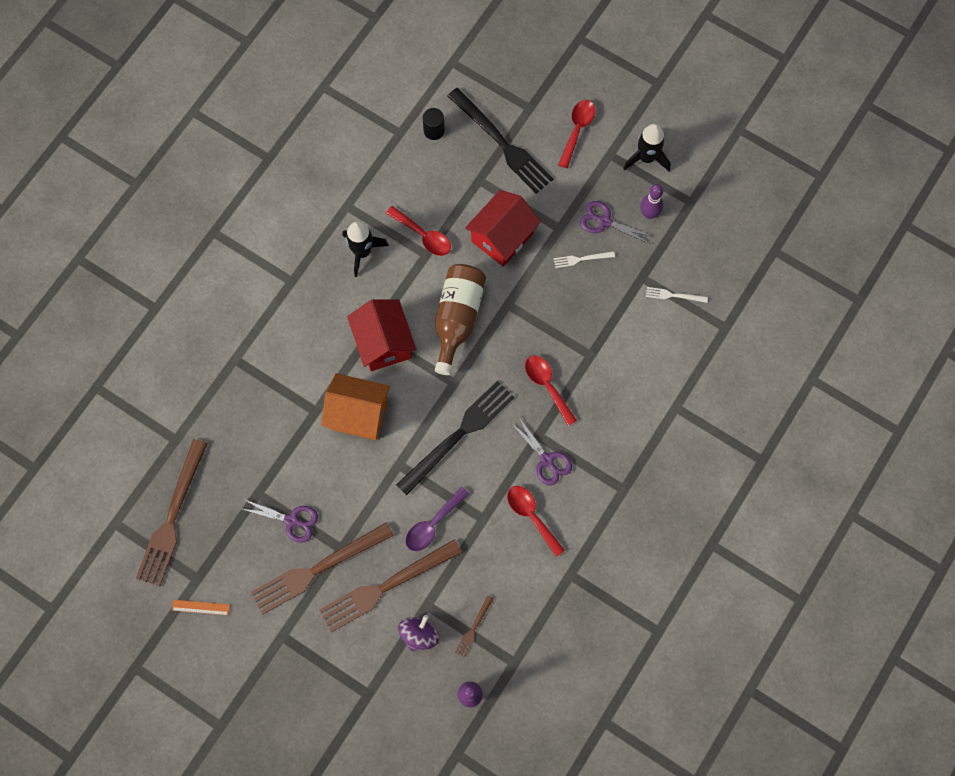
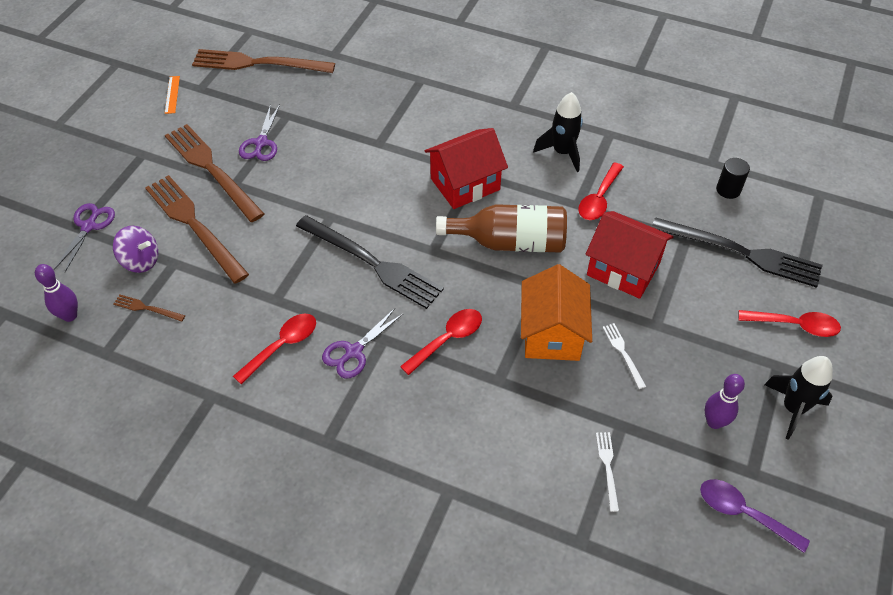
camera: 80 degrees right, 20 degrees down
orange house [321,373,390,440] -> orange house moved to [521,264,592,361]
purple spoon [406,487,469,551] -> purple spoon moved to [700,479,810,553]
black fork [448,88,553,194] -> black fork turned 105 degrees counterclockwise [652,217,823,288]
purple scissors [580,201,654,244] -> purple scissors moved to [54,203,115,273]

